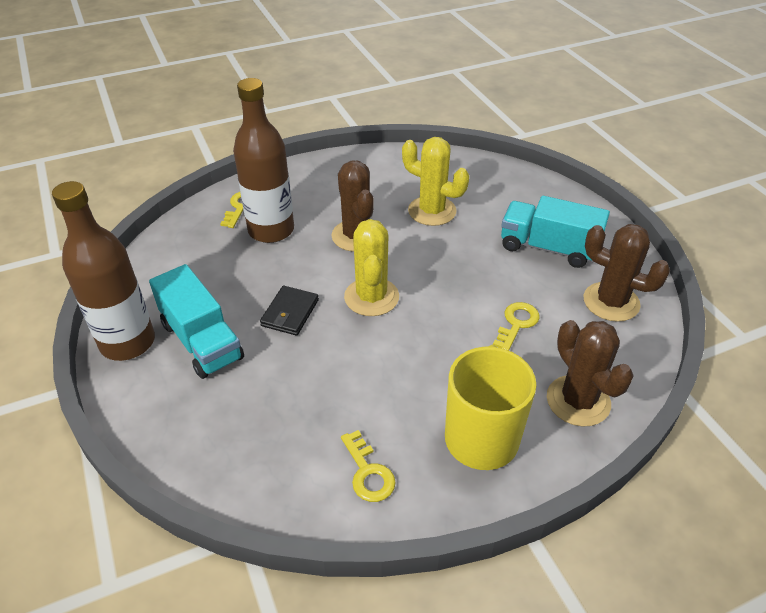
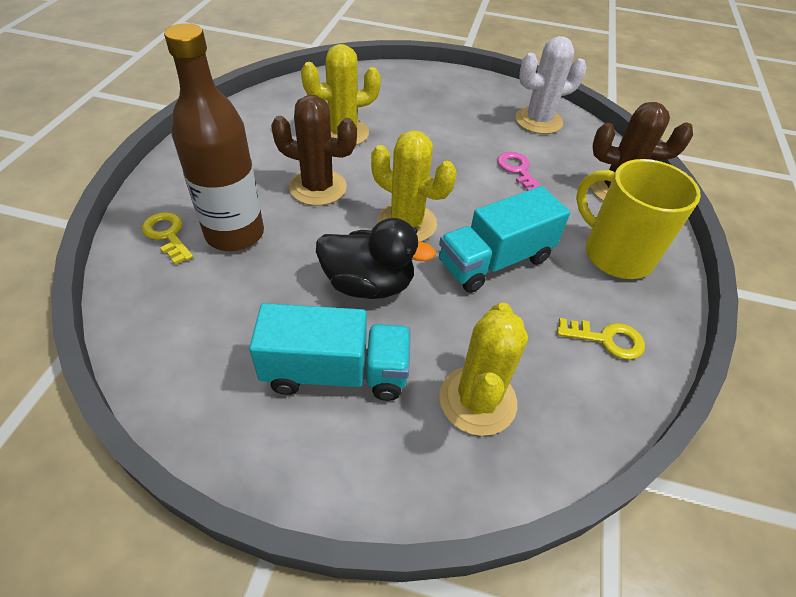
camera: 55 degrees left, 5 degrees up
brown bottle [52,181,155,361] -> none
black wallet [260,286,319,336] -> black duck [316,218,436,299]
yellow key [493,302,540,351] -> pink key [497,152,541,191]
turquoise truck [501,196,610,268] -> turquoise truck moved to [439,186,570,293]
brown cactus [584,224,670,322] -> white cactus [515,36,587,134]
none -> yellow cactus [439,302,528,436]

